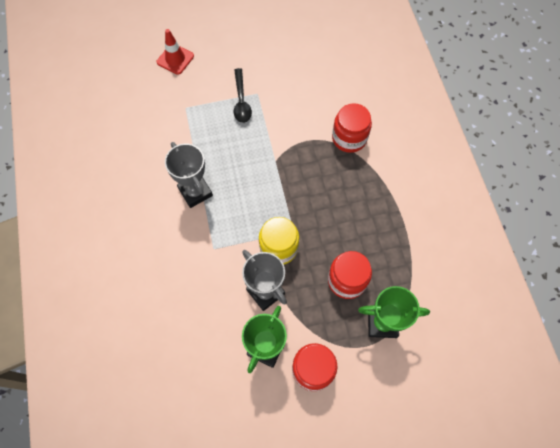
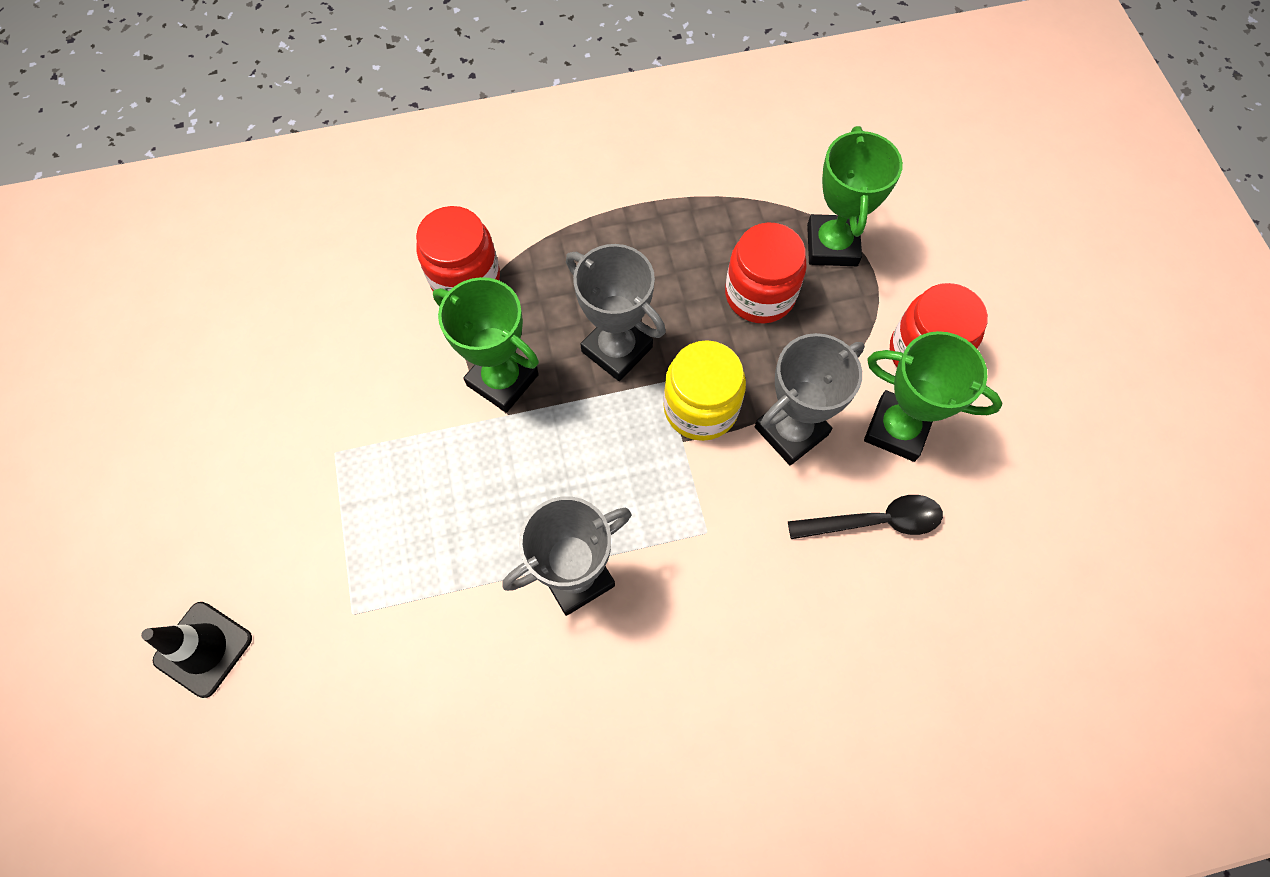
camera: 90 degrees left, 0 degrees up
red traffic cone [157,29,194,75] -> black traffic cone [141,602,252,698]
black spoon [234,68,252,123] -> black spoon moved to [788,495,943,539]
none -> green trophy [433,277,539,413]
none -> grey trophy [566,244,666,381]

